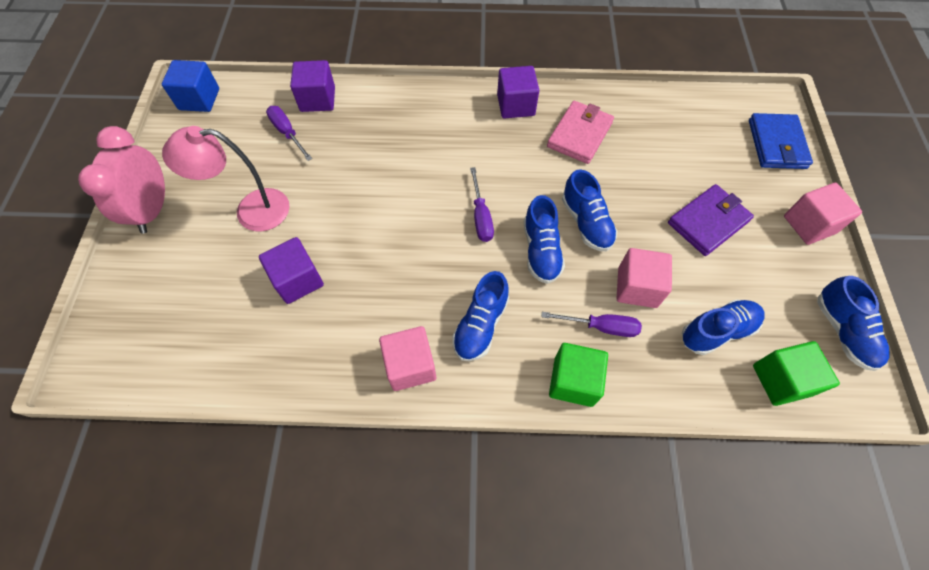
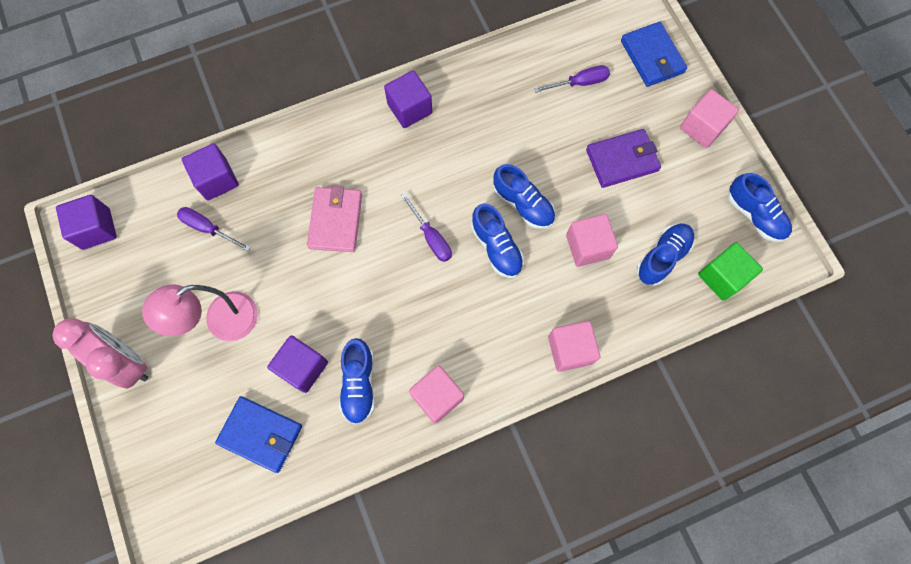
camera: 25 degrees left, 10 degrees up
pink clock [78,126,165,234] -> pink clock turned 150 degrees clockwise [52,318,148,389]
blue cube [162,60,219,112] -> purple cube [56,195,117,250]
blue shoe [452,271,509,361] -> blue shoe moved to [339,338,375,425]
purple screwdriver [541,312,642,337] -> purple screwdriver moved to [534,65,610,93]
pink wallet [547,101,614,164] -> pink wallet moved to [307,186,362,252]
green cube [549,343,608,407] -> pink cube [548,321,600,372]
purple wallet [668,184,754,256] -> purple wallet turned 45 degrees clockwise [586,129,661,188]
none -> blue wallet [215,396,302,473]

